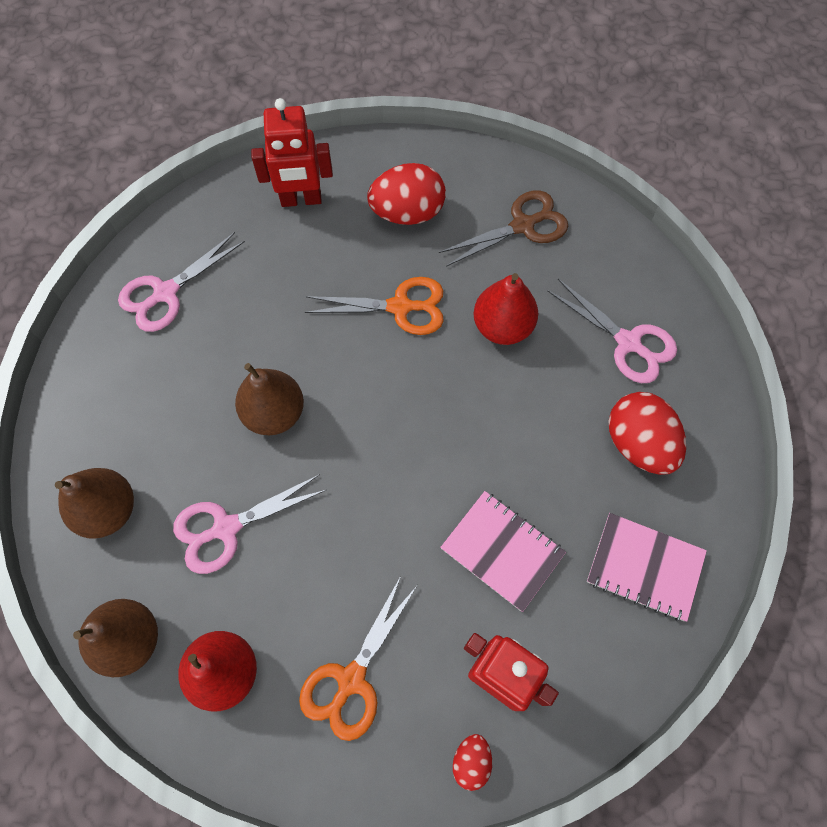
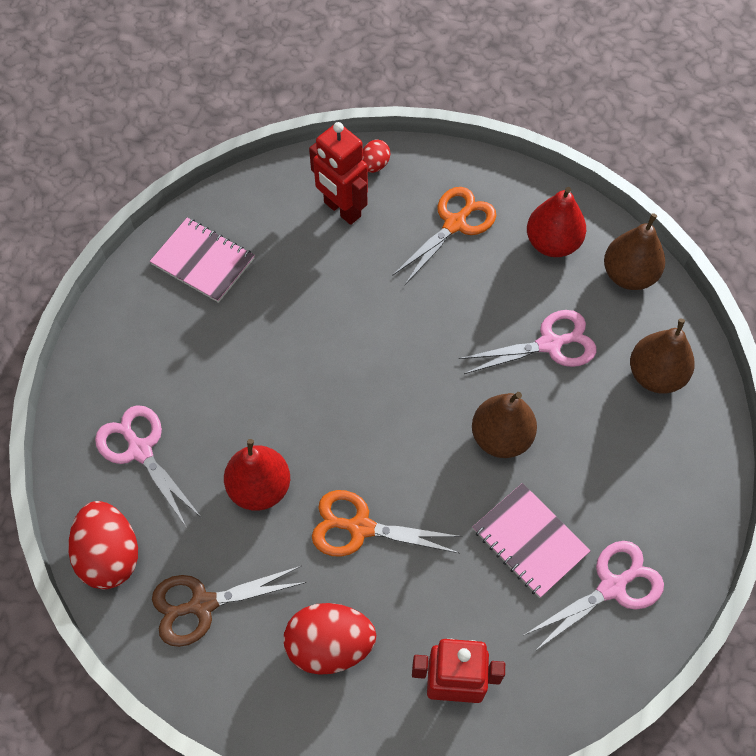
camera: 170 degrees left, 5 degrees down
pink notebook [440,491,566,612] -> pink notebook moved to [473,483,590,598]
red egg [608,392,686,475] -> red egg moved to [68,501,138,589]

